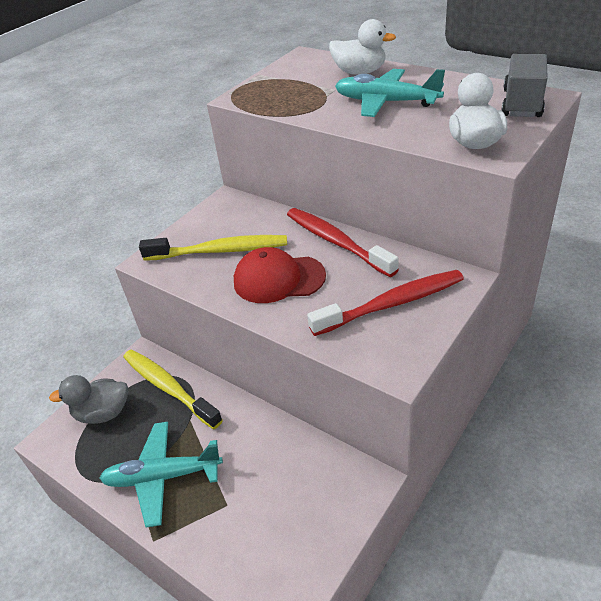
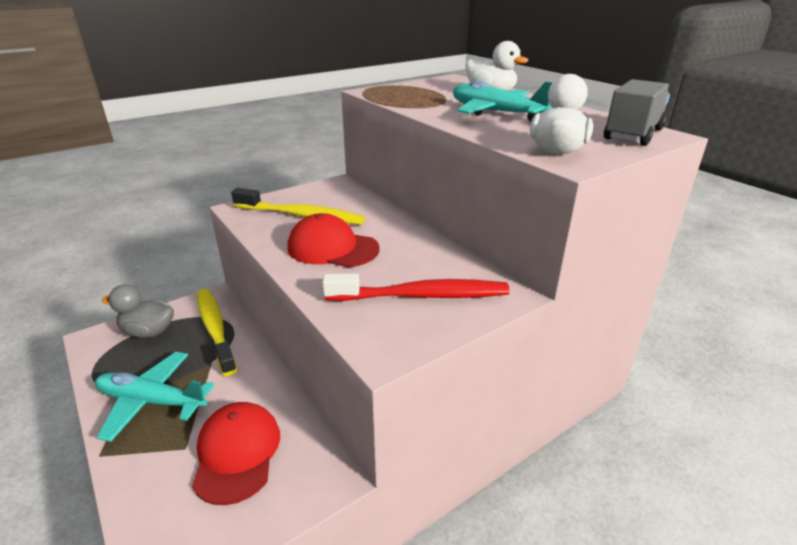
camera: 15 degrees right, 10 degrees down
red toothbrush [287,208,399,277] -> none
none -> red cap [192,402,280,505]

